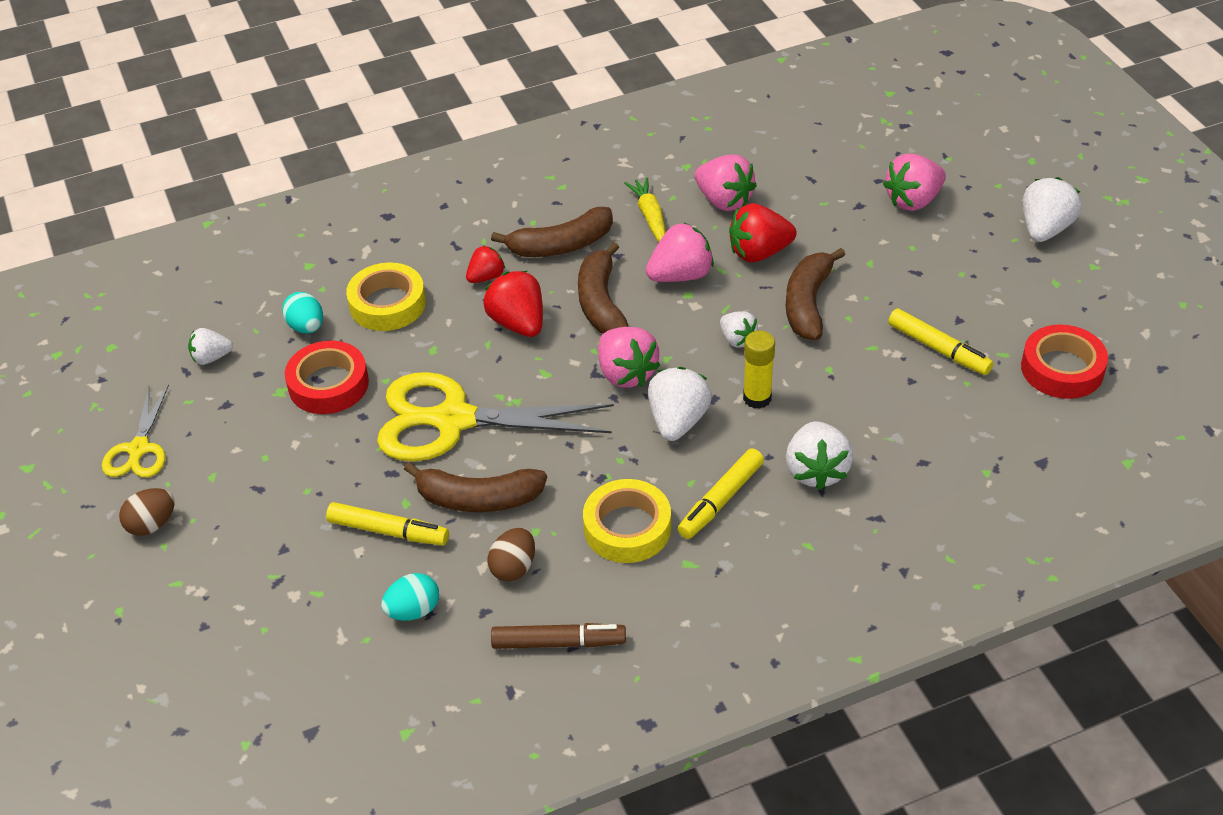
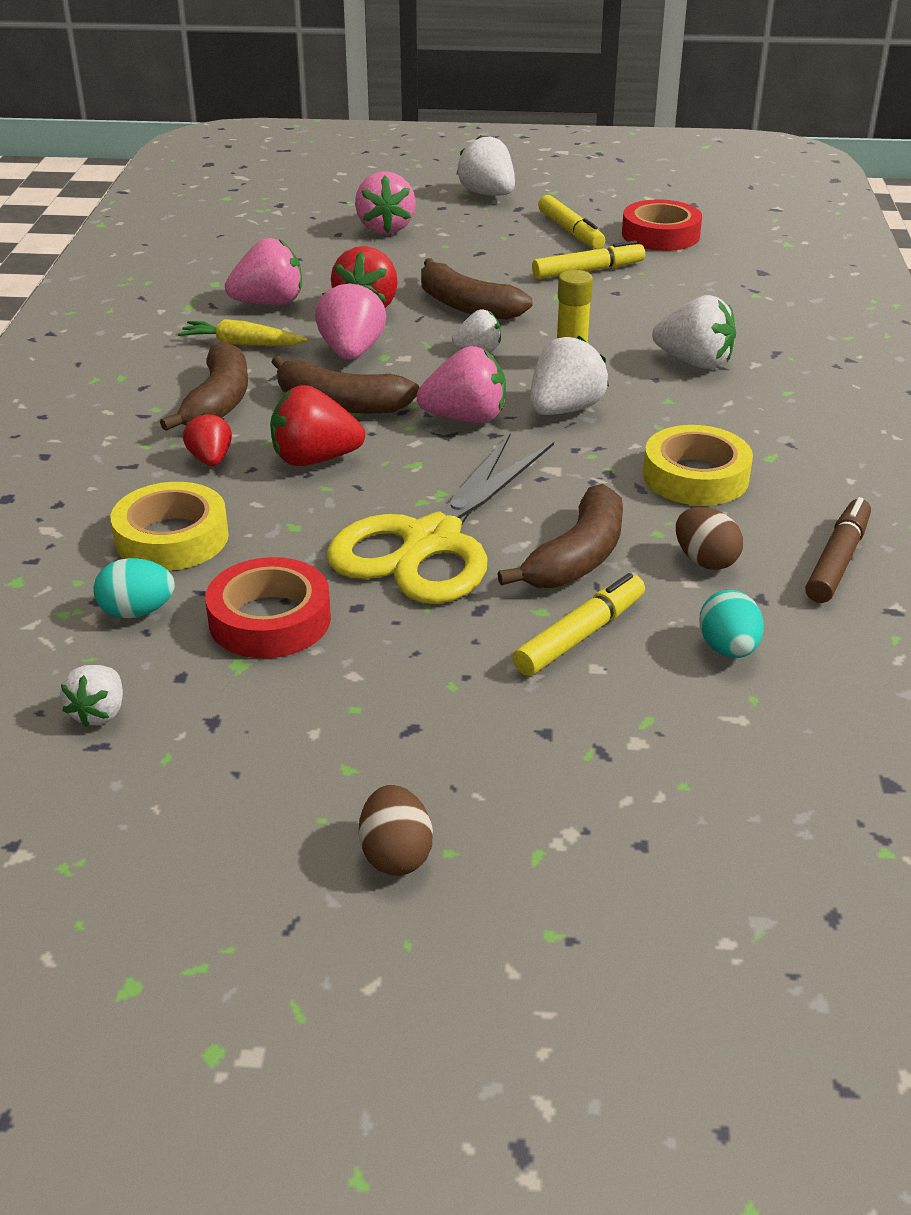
camera: 65 degrees left, 10 degrees down
yellow scissors [102,384,169,478] -> none
white strawberry [648,367,712,441] -> white strawberry turned 90 degrees clockwise [530,336,609,415]
yellow marker [678,448,764,539] -> yellow marker moved to [538,195,605,249]

